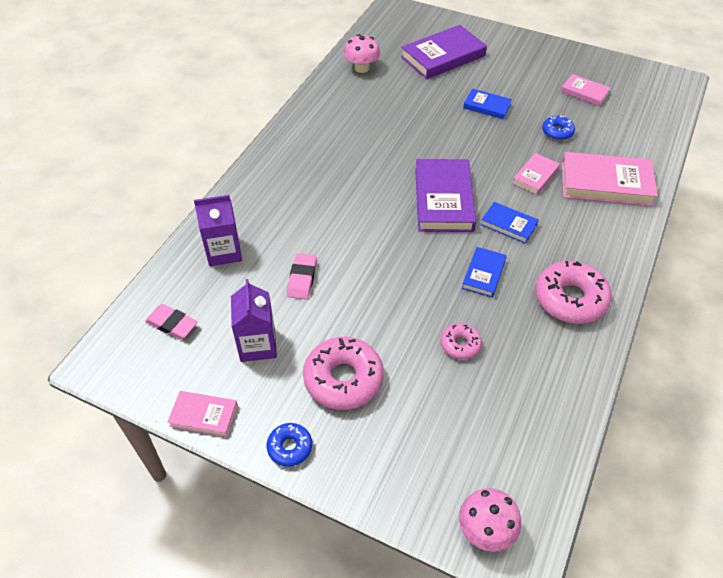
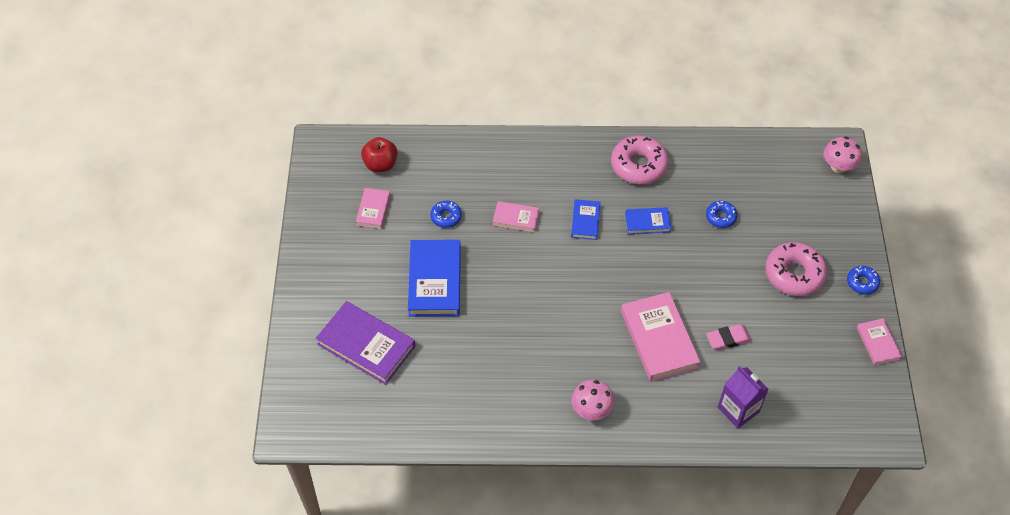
camera: 115 degrees left, 5 degrees up
pink eraser [145,304,198,339] -> none
purple carton [231,279,277,362] -> none
pink mushroom [344,34,380,73] -> pink mushroom moved to [571,380,614,421]
purple book [415,159,476,232] -> none
pink donut [441,323,482,359] -> blue donut [706,201,738,228]
blue book [463,89,512,119] -> blue book [408,240,461,316], size x1.87
pink book [561,152,658,206] -> pink book moved to [621,292,700,382]
none -> red apple [361,137,398,172]

